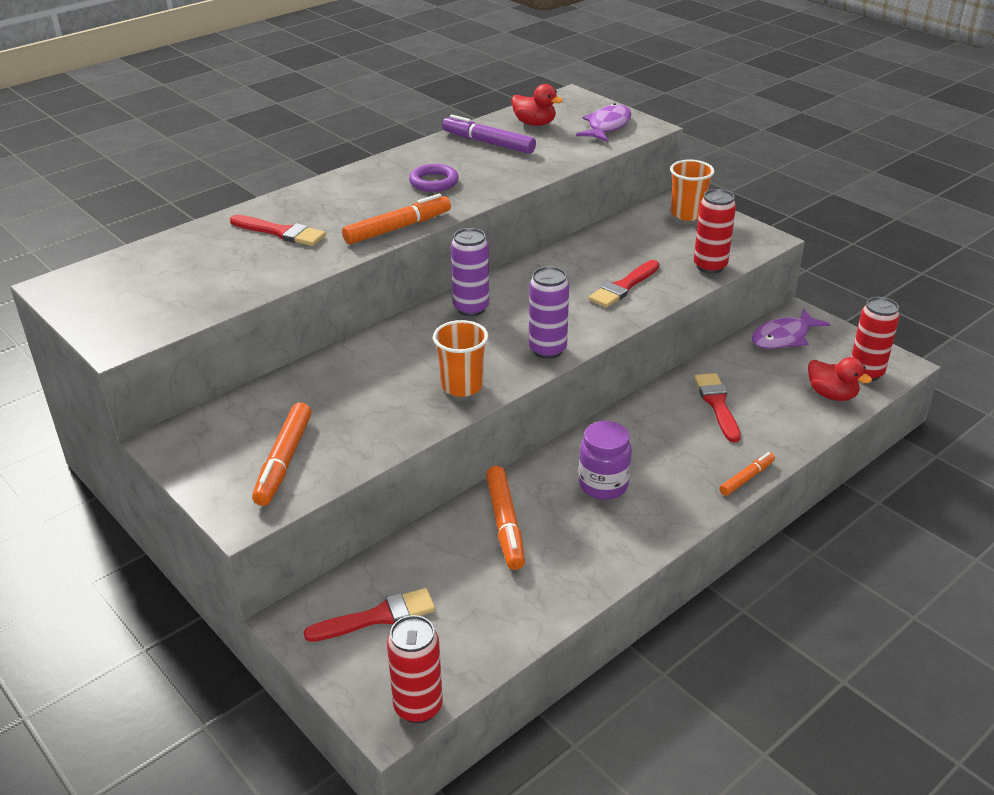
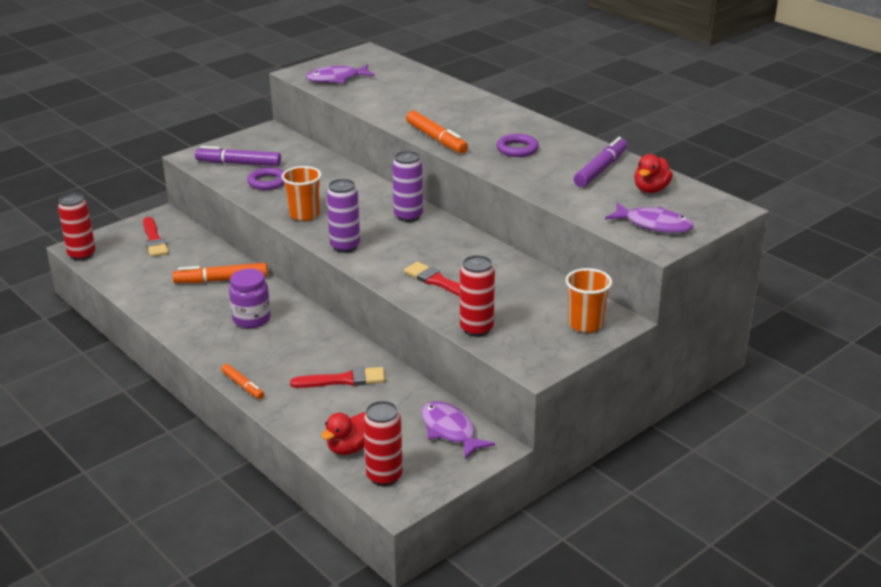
camera: 90 degrees right, 5 degrees down
red brush [230,215,326,246] -> none
orange marker [252,402,312,506] -> purple marker [195,146,281,166]
none -> purple ring [247,167,284,190]
none -> purple fish [306,65,375,83]

